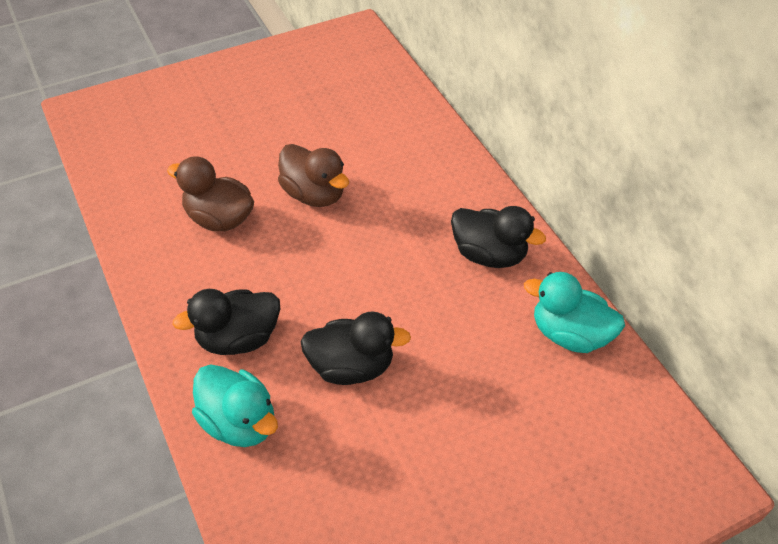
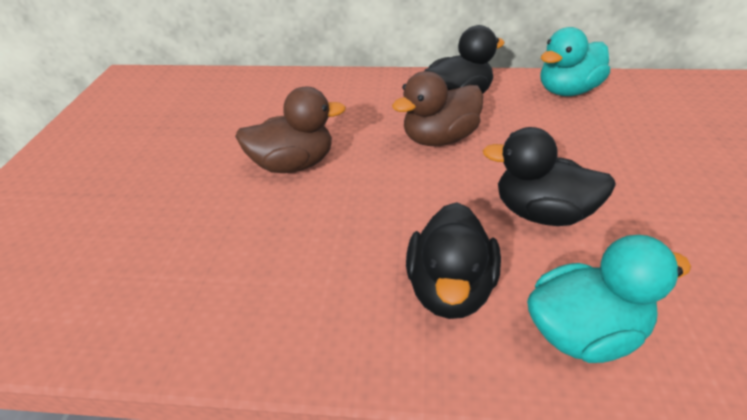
camera: 55 degrees left, 10 degrees down
brown duck [167,156,254,231] -> brown duck moved to [392,71,483,146]
black duck [300,311,411,385] -> black duck turned 105 degrees counterclockwise [482,127,616,226]

